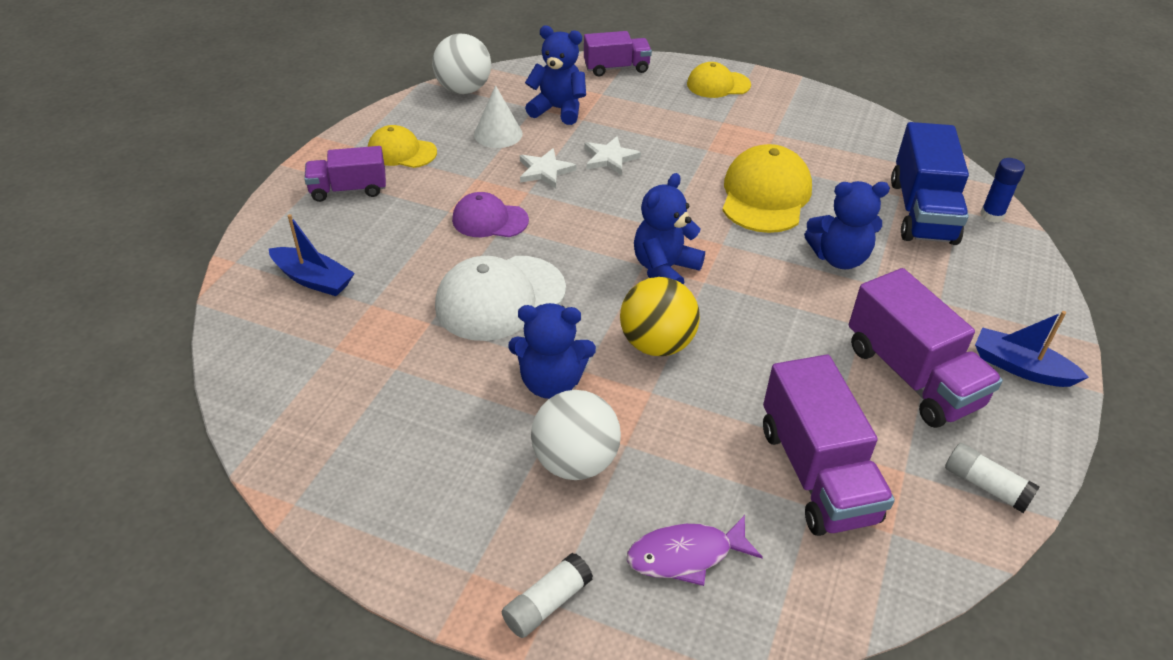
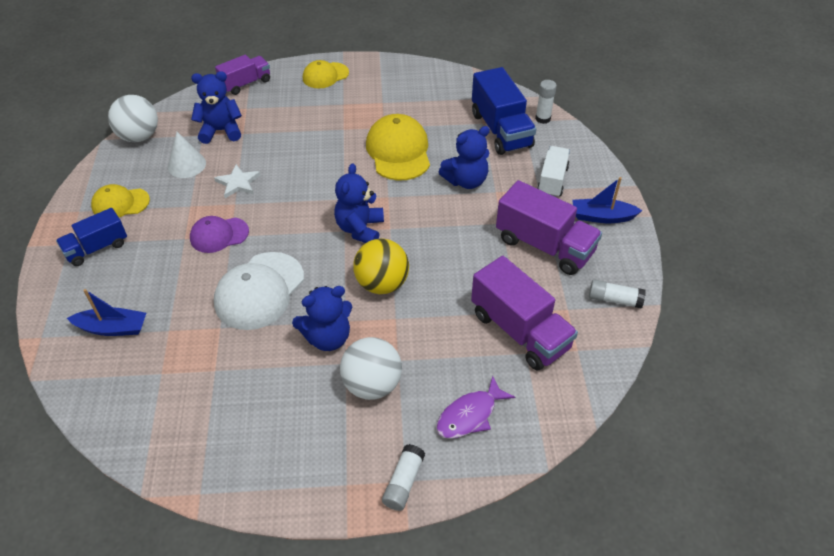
camera: 25 degrees left, 5 degrees up
purple truck [304,146,386,202] -> blue truck [56,208,127,266]
white star [584,136,641,175] -> none
blue glue stick [980,158,1025,223] -> white glue stick [535,80,557,124]
none -> white truck [537,146,570,197]

